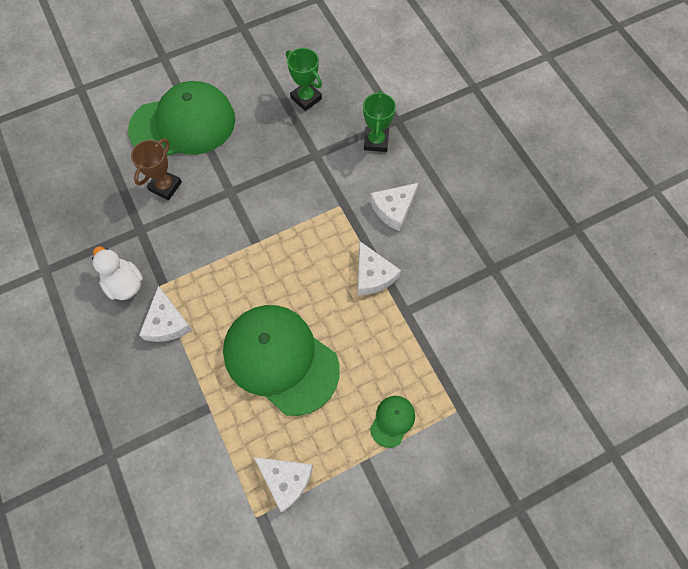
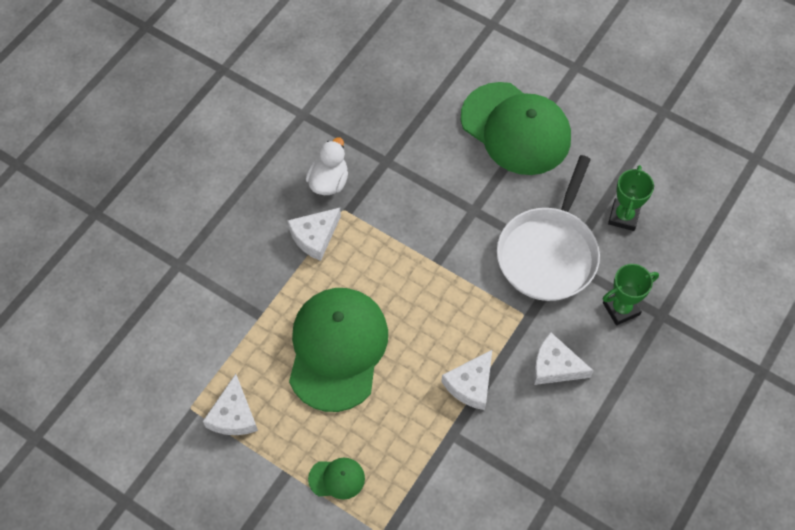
camera: 60 degrees right, 5 degrees down
brown trophy [131,138,182,200] -> none
none -> white pan [497,155,600,301]

